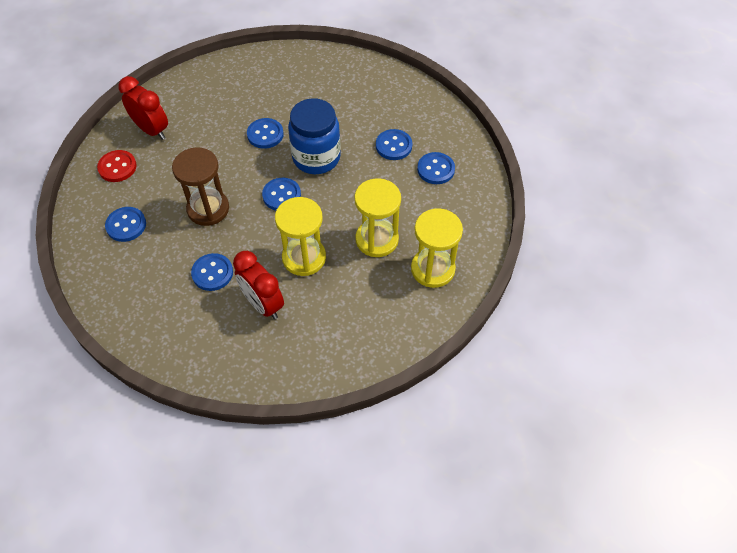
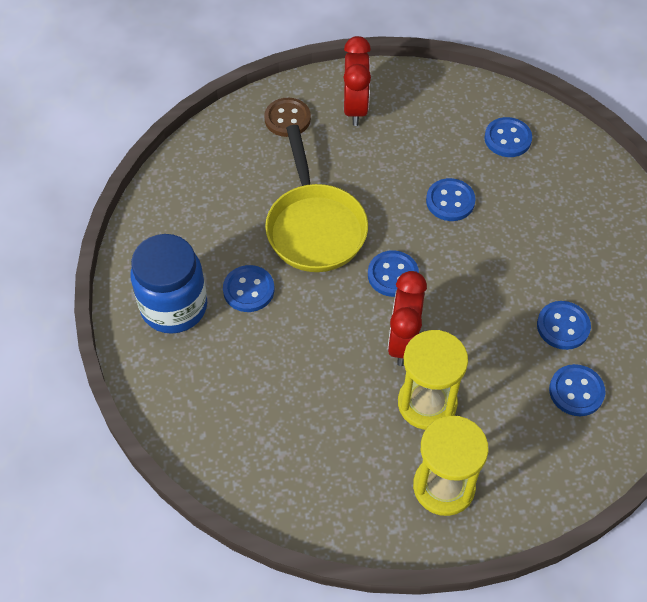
camera: 50 degrees right, 0 degrees up
red button [97,150,137,182] -> brown button [264,98,311,137]
blue button [105,207,146,242] -> blue button moved to [484,117,532,157]
brown hourglass [172,147,229,226] -> yellow pan [265,125,368,272]
red clock [233,251,284,319] -> red clock moved to [388,271,427,366]
yellow hourglass [275,197,326,276] -> none
blue jar [288,98,341,174] -> blue jar moved to [130,234,207,334]

